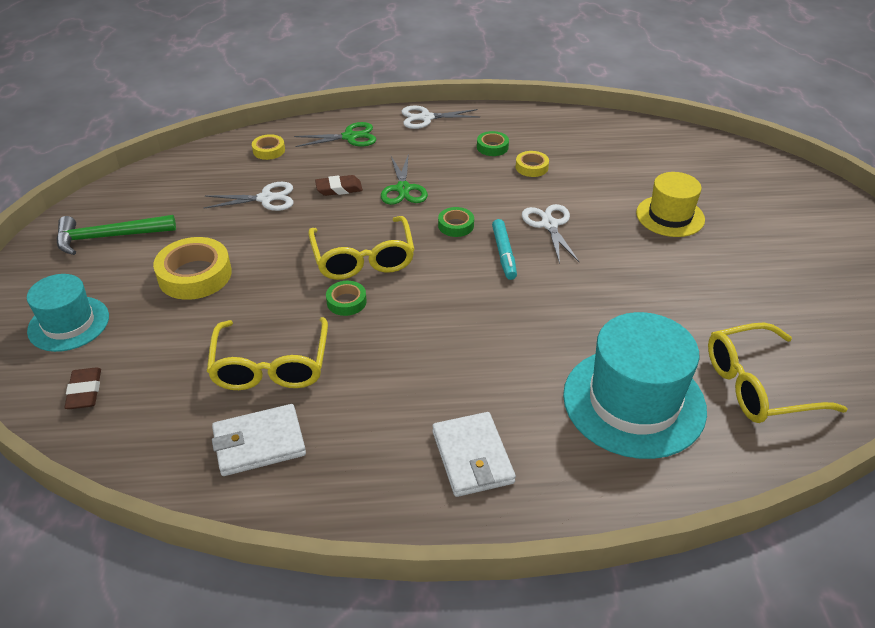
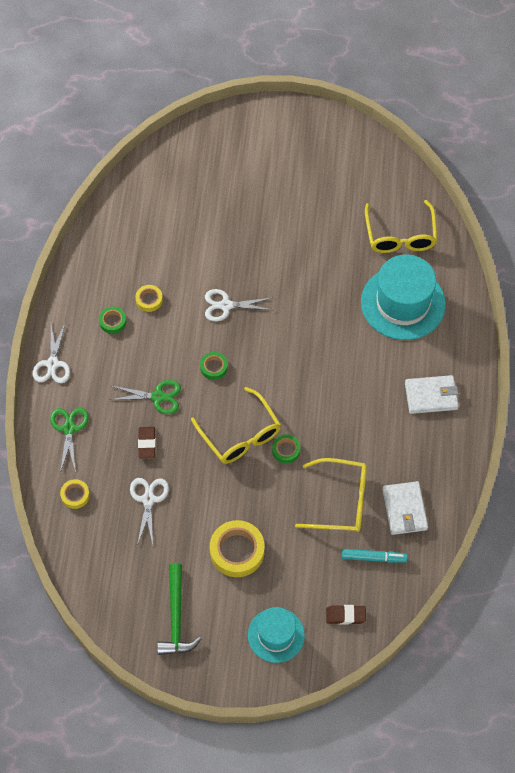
camera: 80 degrees left, 20 degrees up
yellow glasses [308,216,415,280] -> yellow glasses turned 60 degrees clockwise [191,387,281,464]
turquoise marker [492,219,517,280] -> turquoise marker moved to [342,549,407,563]
yellow hat [636,172,705,237] -> none

